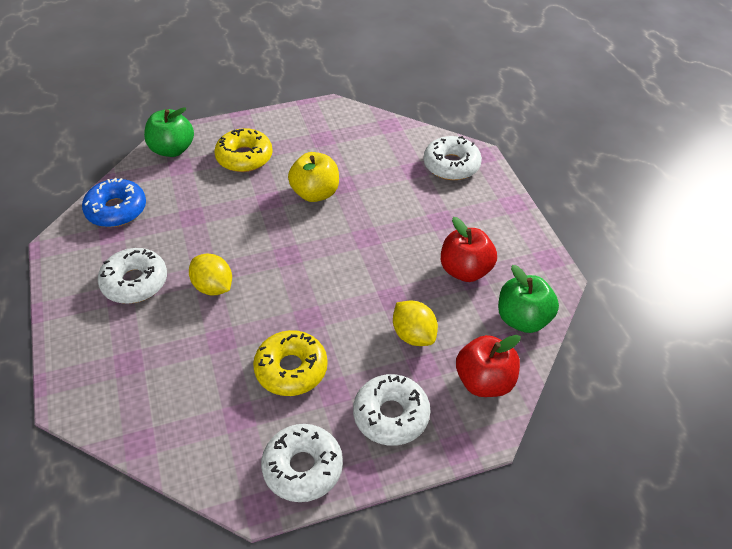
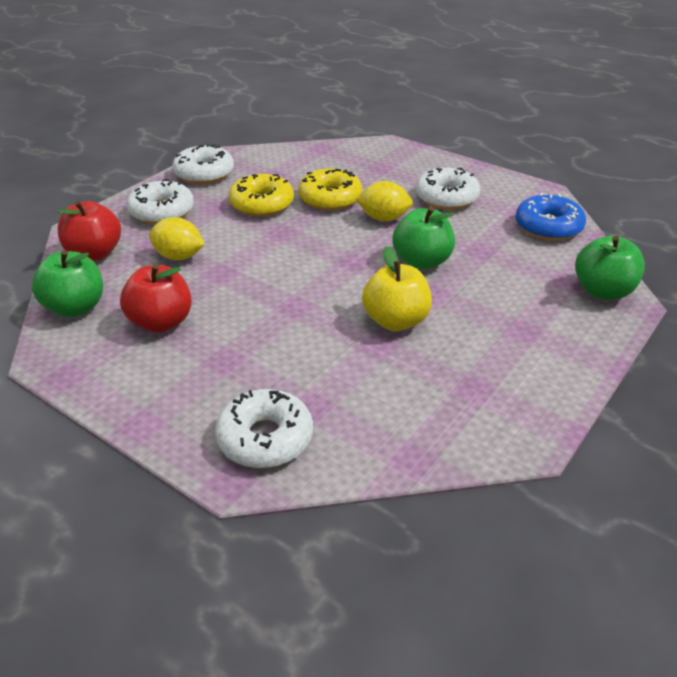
camera: 145 degrees right, 10 degrees down
yellow donut [214,128,273,172] -> yellow donut moved to [298,168,363,211]
none -> green apple [392,207,455,269]

